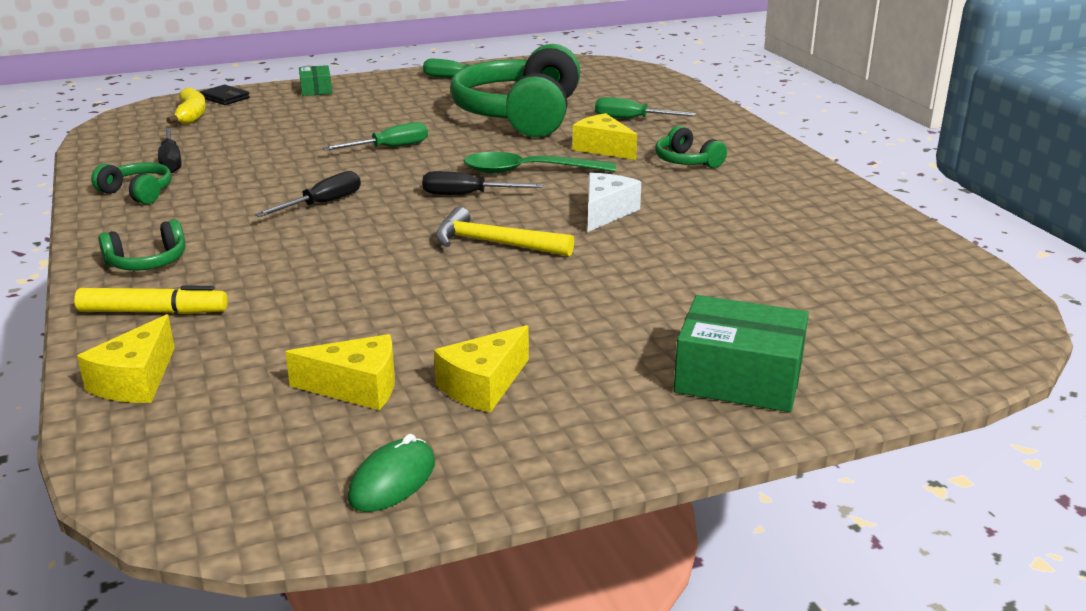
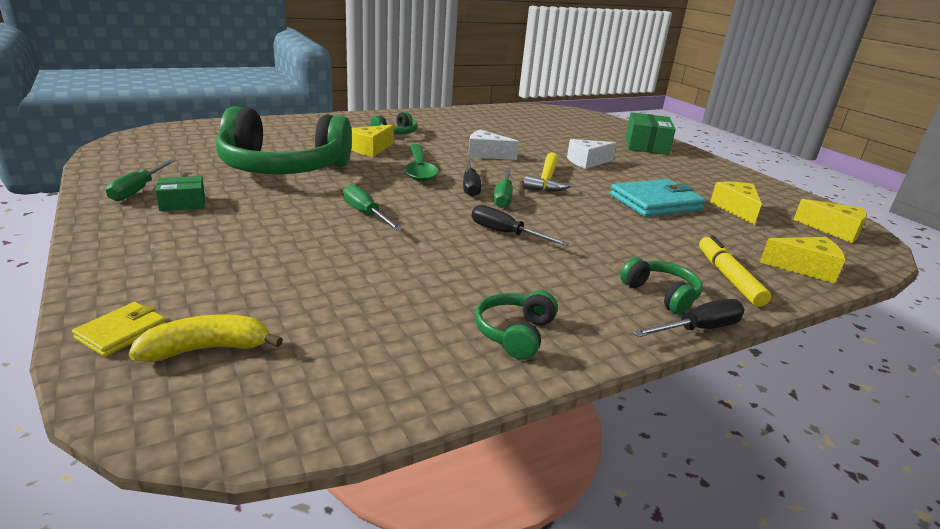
camera: 100 degrees left, 0 degrees up
black screwdriver [158,128,182,173] -> black screwdriver moved to [633,299,745,337]
black wallet [200,85,250,105] -> yellow wallet [72,302,166,357]
green box [299,65,332,96] -> green box moved to [155,176,205,211]
green mouse [347,434,435,512] -> none
yellow cheese [434,325,529,413] -> yellow cheese moved to [793,199,867,243]
green screwdriver [595,97,696,119] -> green screwdriver moved to [493,169,513,208]
none -> white cheese [567,139,617,169]
none -> turquoise wallet [610,179,706,217]

